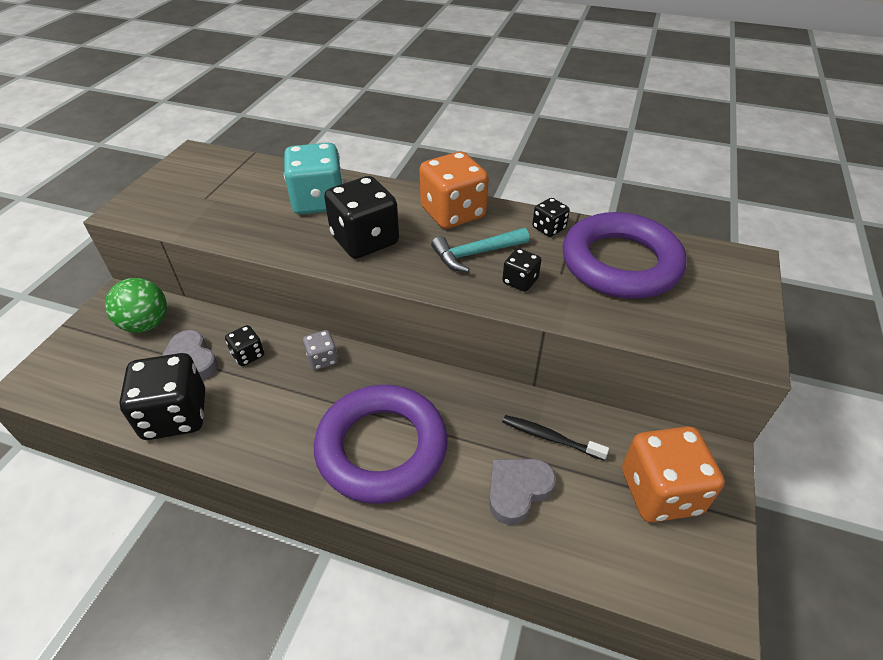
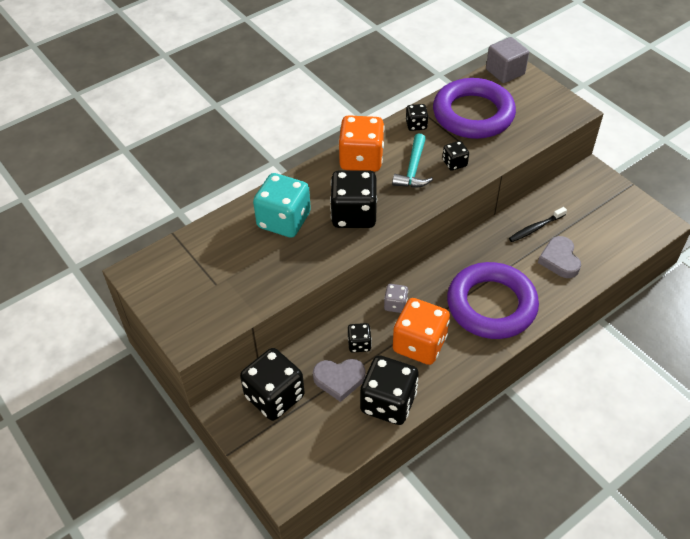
camera: 55 degrees left, 5 degrees up
green ball [105,278,167,333] -> black dice [240,348,305,421]
orange dice [622,426,725,522] -> orange dice moved to [393,298,450,365]
none -> grey cube [486,37,529,83]

